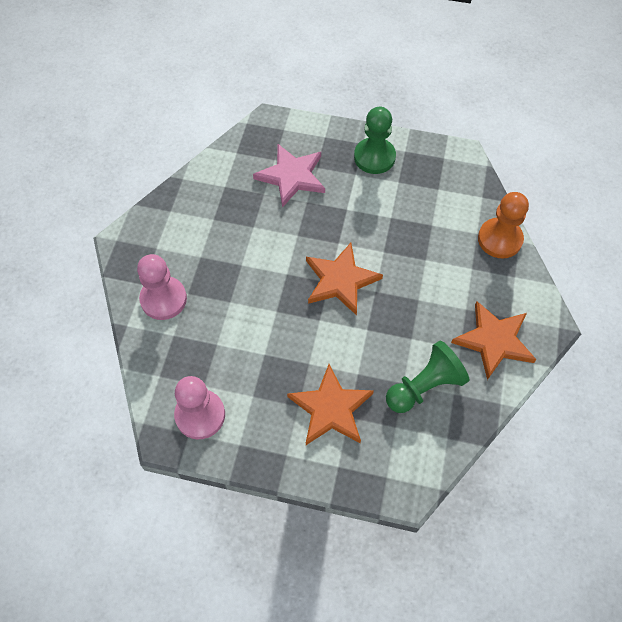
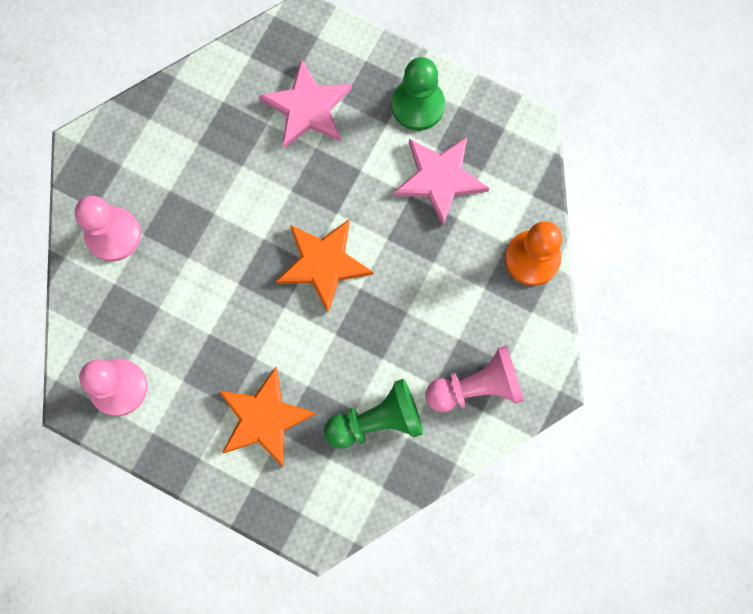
camera: 15 degrees right, 15 degrees up
orange star [451,301,537,380] -> pink pawn [425,345,524,412]
none -> pink star [394,137,489,226]

